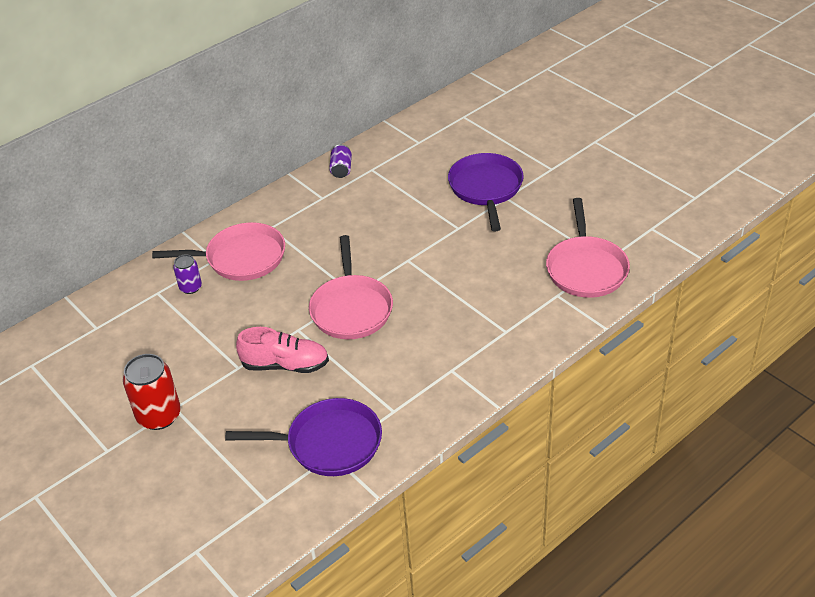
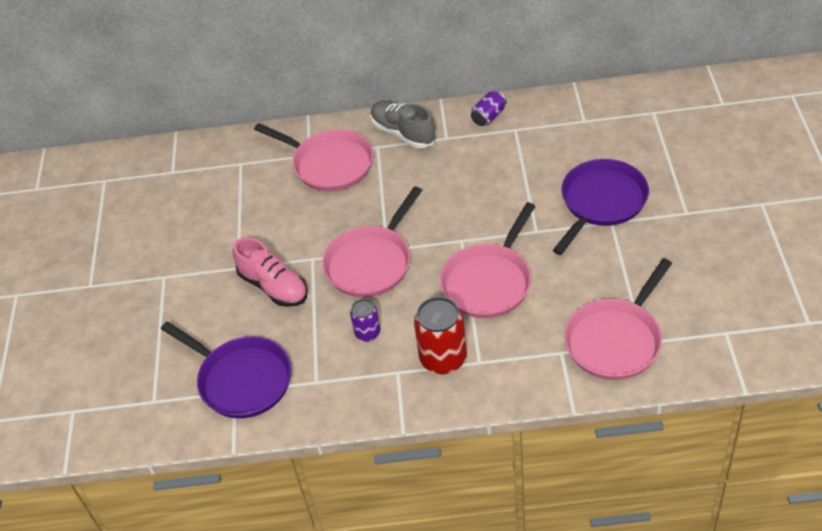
camera: 40 degrees right, 5 degrees up
red can [123,354,181,430] -> red can moved to [414,297,467,374]
purple can [173,254,202,294] -> purple can moved to [350,299,380,342]
none -> grey shoe [371,100,437,148]
none -> pink pan [440,202,535,318]

